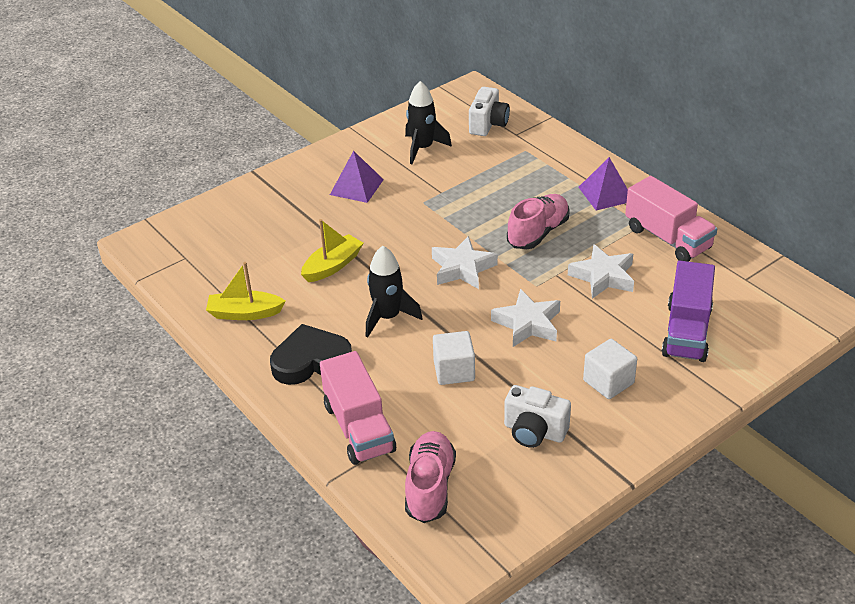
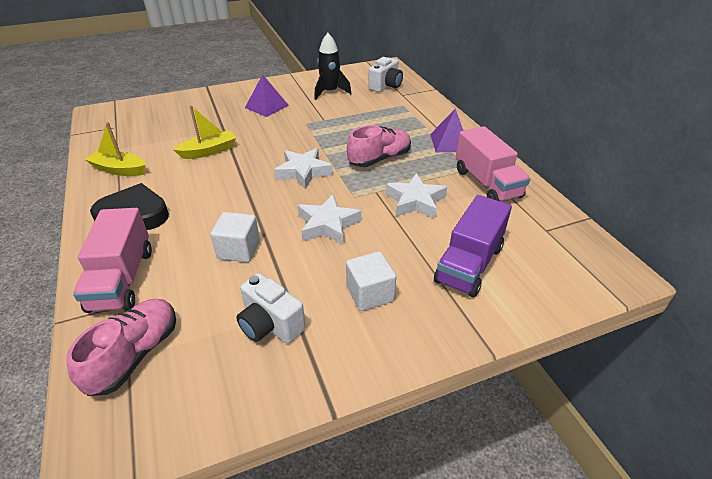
camera: 15 degrees right, 0 degrees up
black rocket [366,246,423,337] -> none

